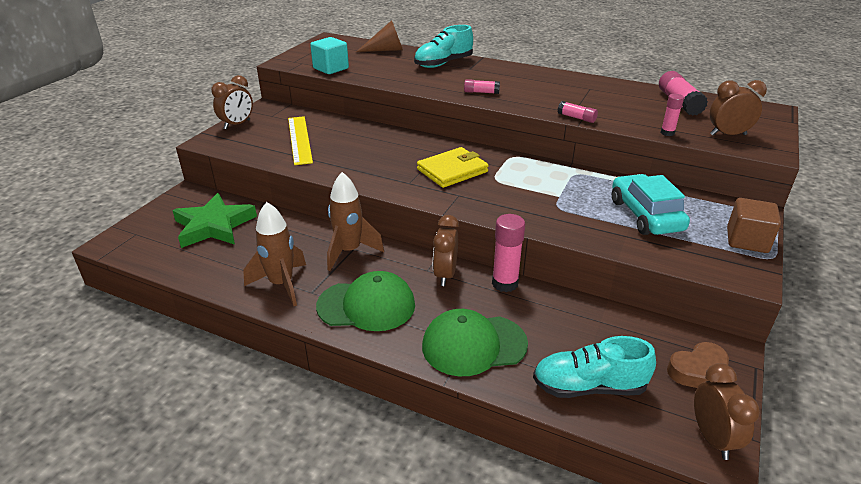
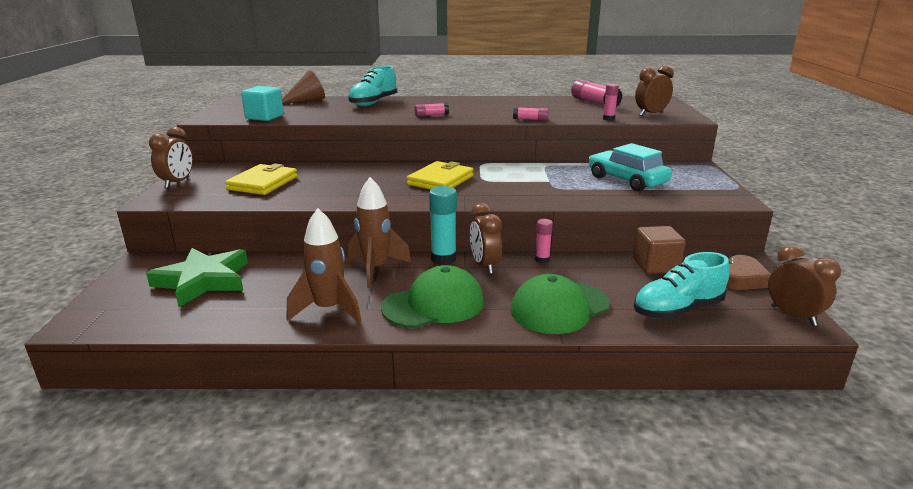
camera: 25 degrees left, 10 degrees down
yellow ruler [288,116,313,165] -> yellow wallet [225,163,298,195]
pink glue stick [492,214,525,292] -> pink glue stick [535,219,553,263], size x0.57
brown cube [727,198,781,253] -> brown cube moved to [633,226,686,274]
none -> turquoise glue stick [429,186,457,265]

